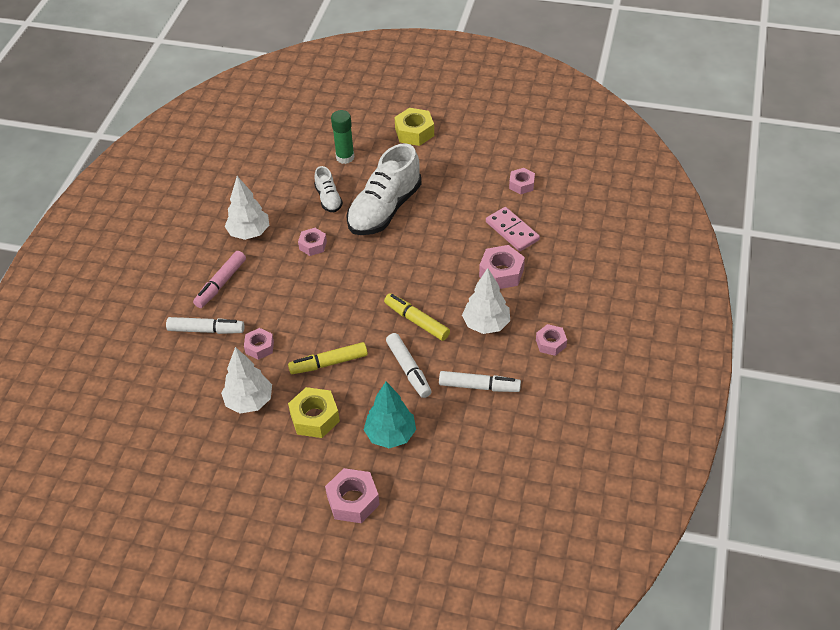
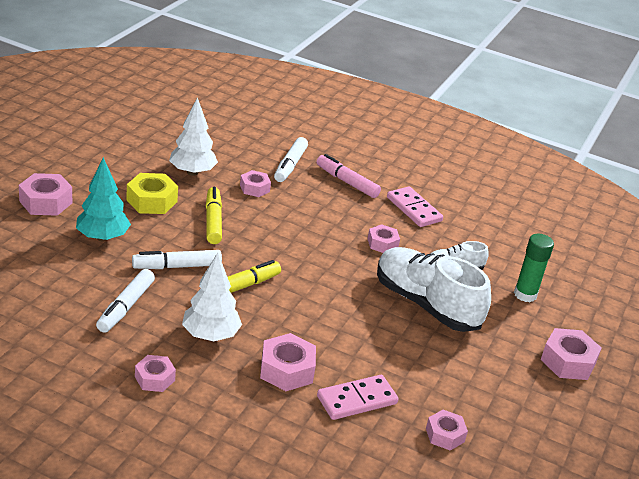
camera: 95 degrees right, 15 degrees down
white tree [225,176,269,240] -> pink domino [387,186,443,227]
yellow nut [394,108,434,146] -> pink nut [541,328,602,380]

